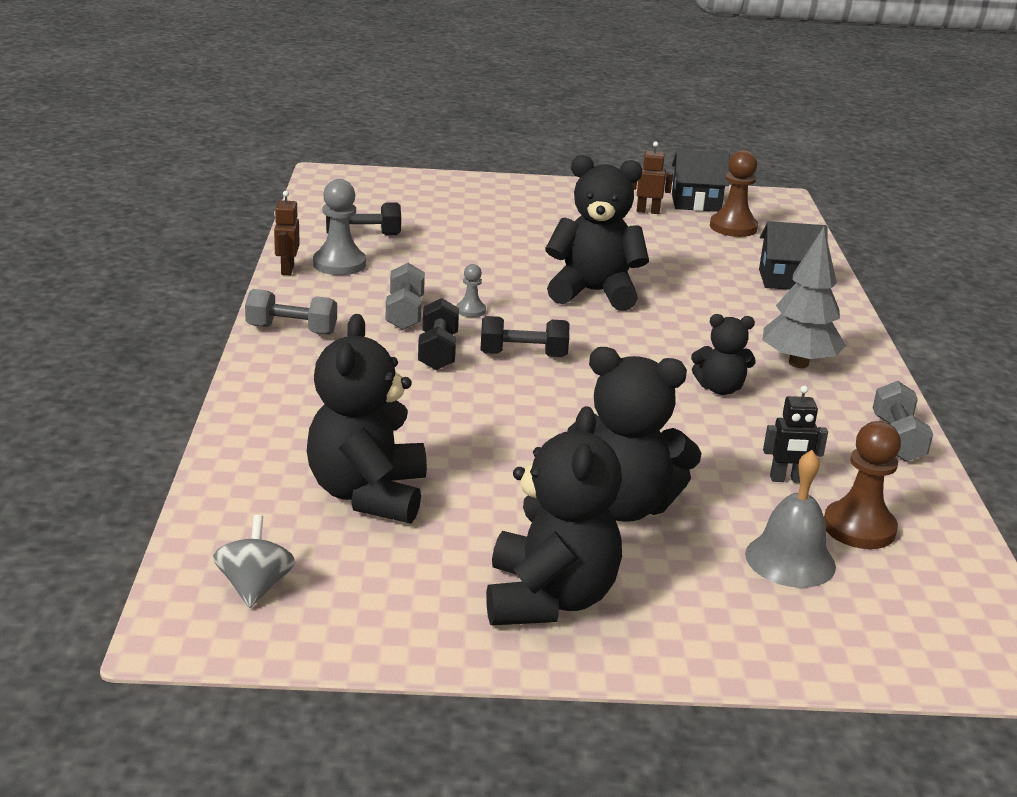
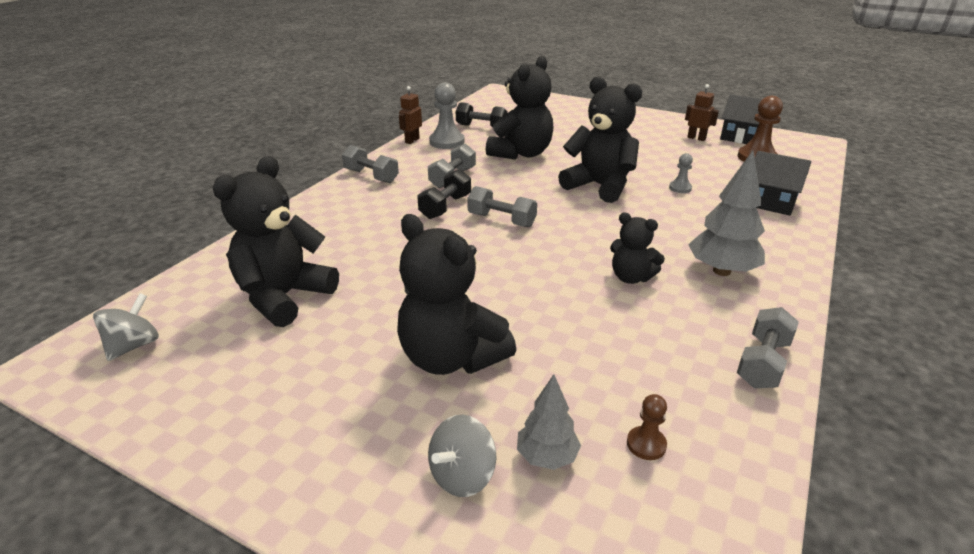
camera: 30 degrees right, 5 degrees up
grey pawn [456,264,486,317] -> grey pawn moved to [669,153,693,193]
black dumbbell [480,316,569,357] -> grey dumbbell [467,186,537,227]
black teddy bear [486,406,622,625] -> black teddy bear moved to [486,56,554,160]
grey bell [745,450,836,588] -> grey tree [517,374,581,470]
black robot [763,386,828,483] -> none
brown pawn [824,421,901,549] -> brown pawn [627,394,667,460], size x0.53
none -> grey spinning top [428,415,496,497]

